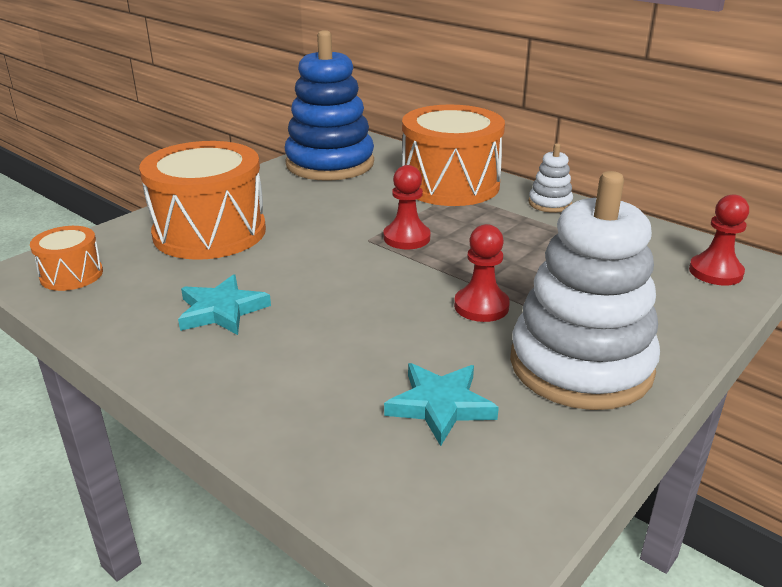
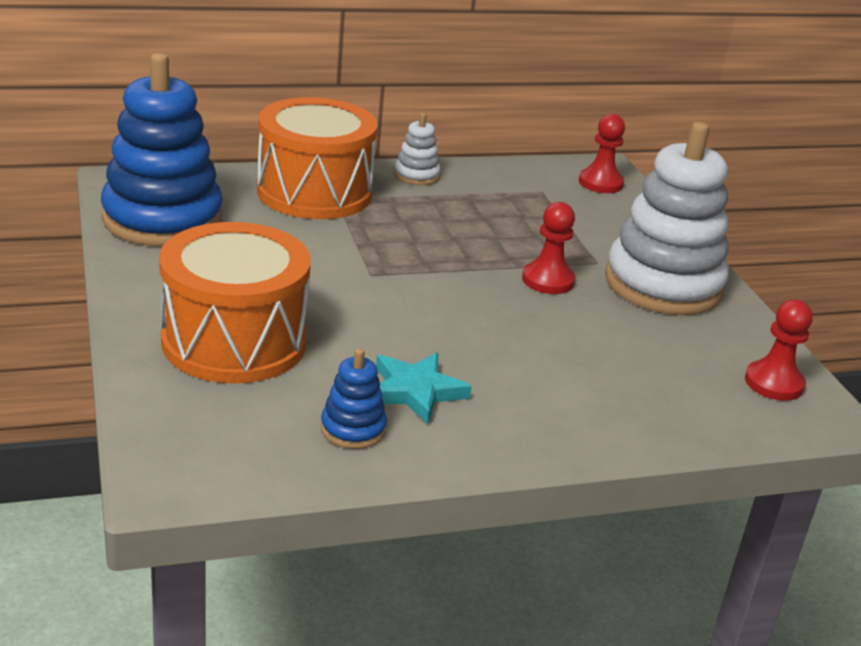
camera: 60 degrees left, 0 degrees up
orange drum [30,226,103,291] -> none
red pawn [384,165,430,249] -> red pawn moved to [745,300,813,401]
turquoise star [384,363,499,446] -> none
none -> blue stacking toy [321,348,387,449]

